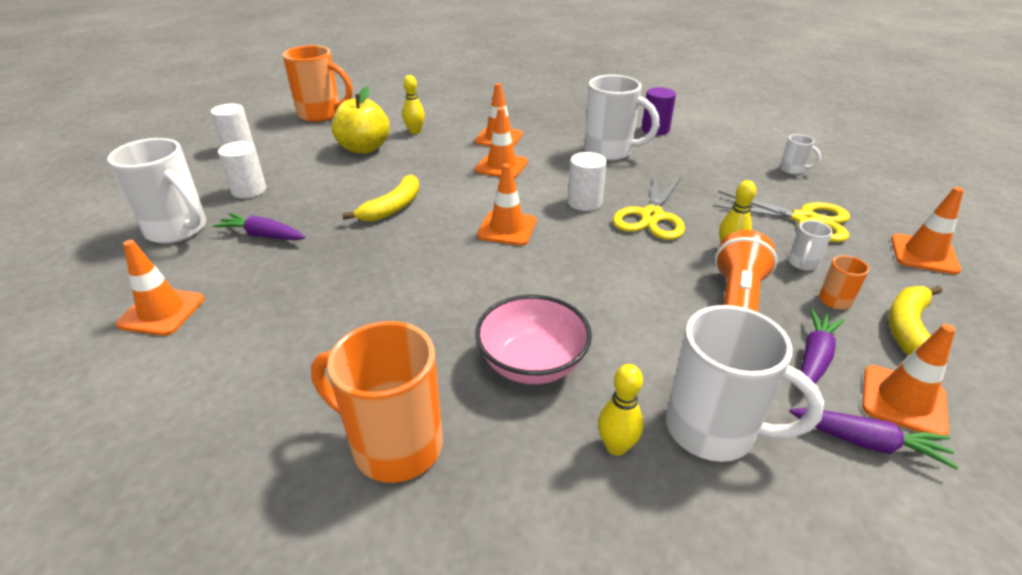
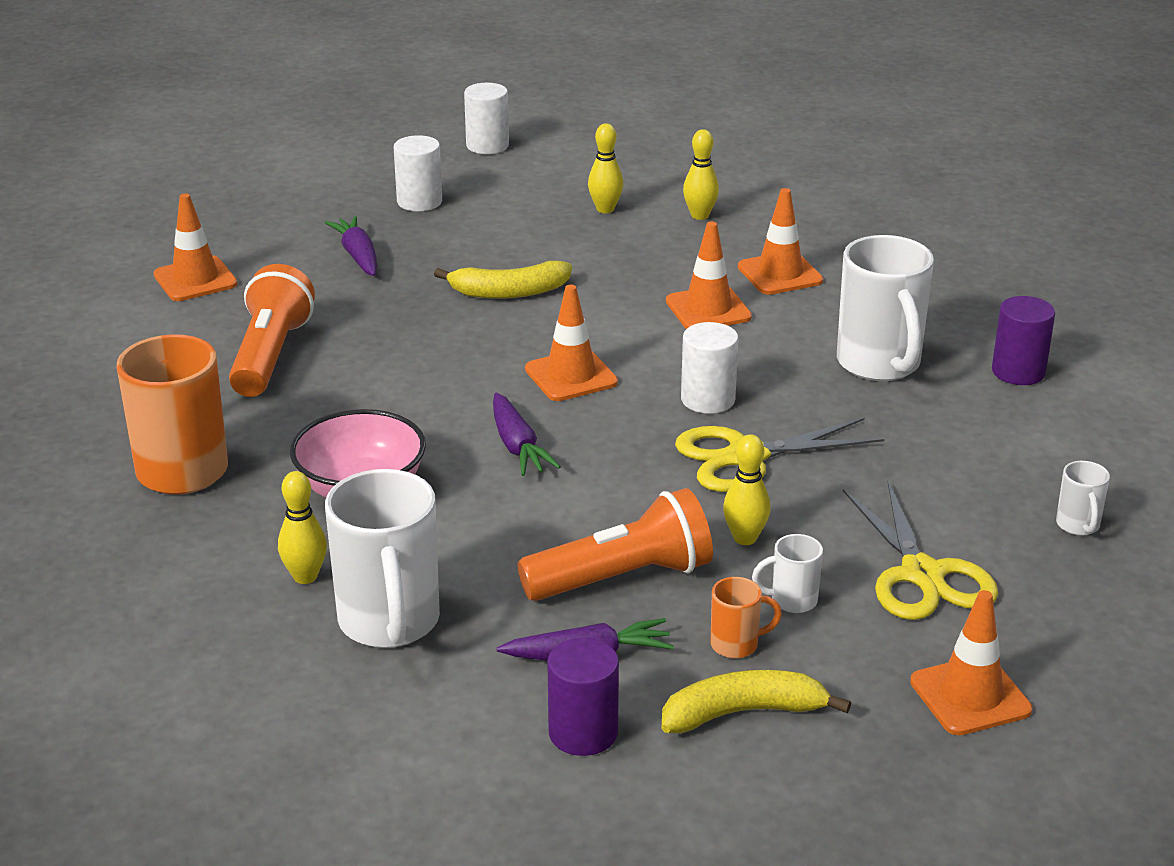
camera: 50 degrees right, 5 degrees down
white mug [107,138,206,244] -> none
orange mug [283,45,353,122] -> none
yellow apple [331,86,390,154] -> yellow bowling pin [588,123,623,213]
purple carrot [789,408,958,469] -> purple carrot moved to [493,393,561,476]
orange traffic cone [862,324,956,436] -> purple cylinder [547,638,619,756]
none -> orange flashlight [229,264,315,397]

